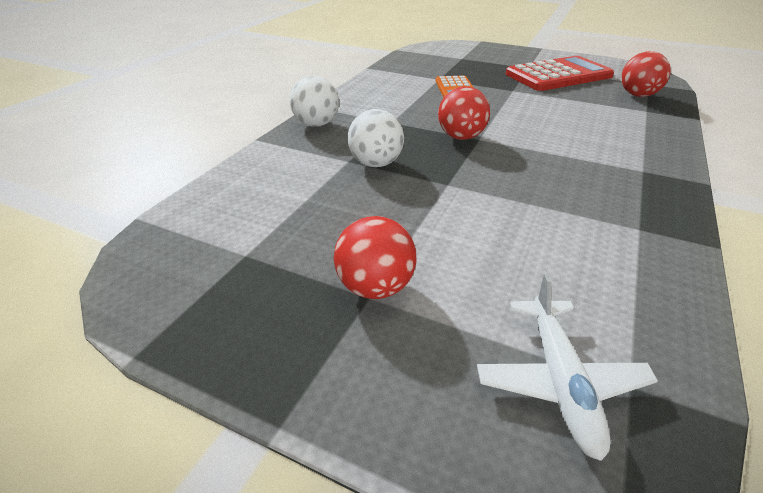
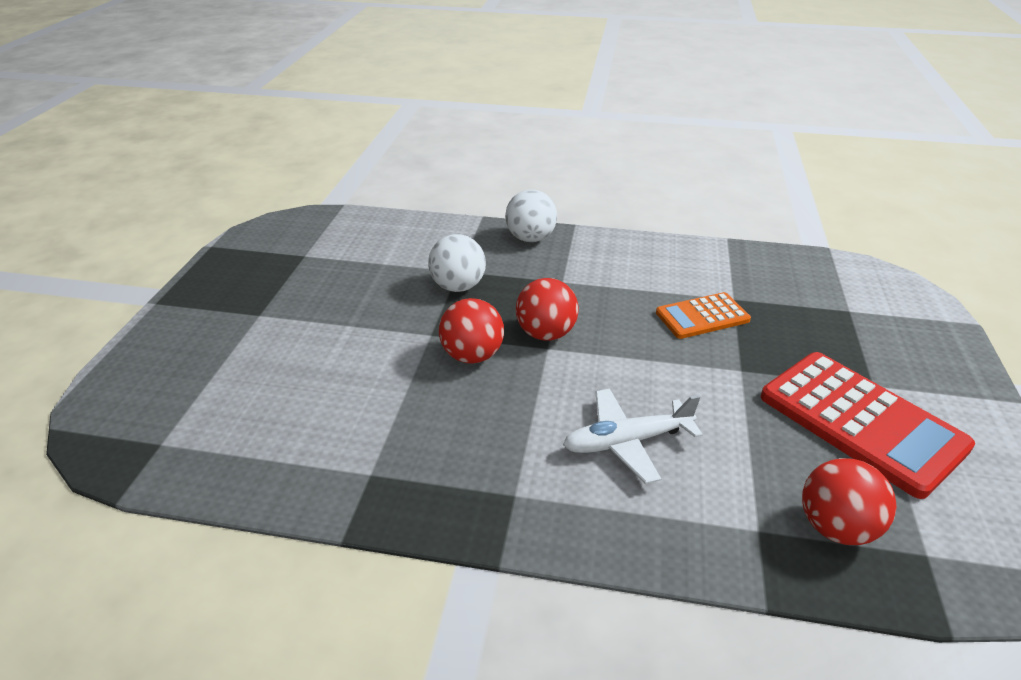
camera: 75 degrees right, 0 degrees up
red ball [334,216,416,299] -> red ball moved to [439,298,504,364]
white plane [477,274,658,461] -> white plane moved to [563,389,703,484]

